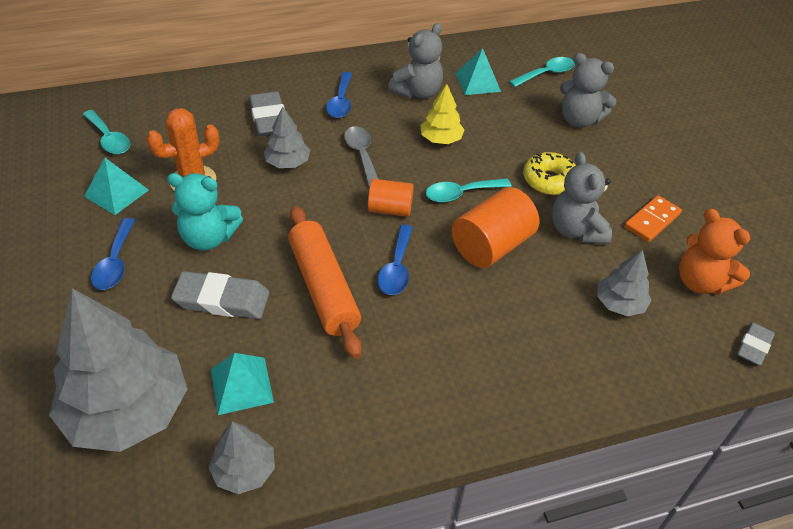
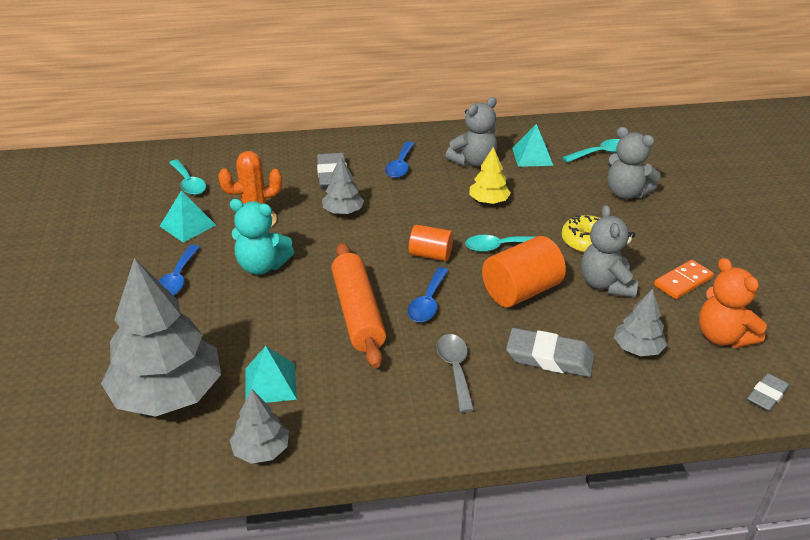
camera: 10 degrees right, 10 degrees down
grey eraser [171,271,269,319] -> grey eraser moved to [506,328,594,377]
grey spoon [344,126,378,187] -> grey spoon moved to [437,334,474,412]

